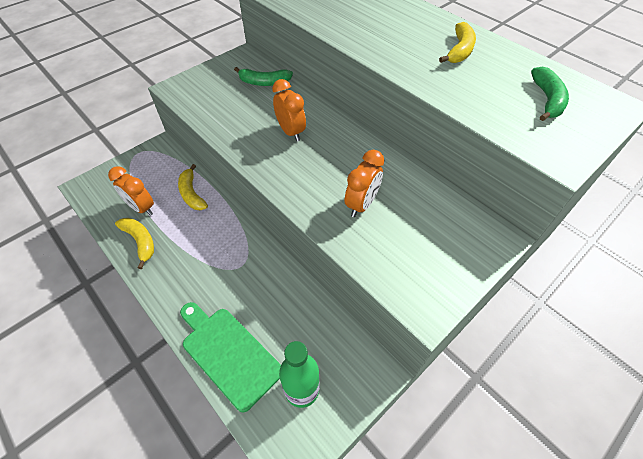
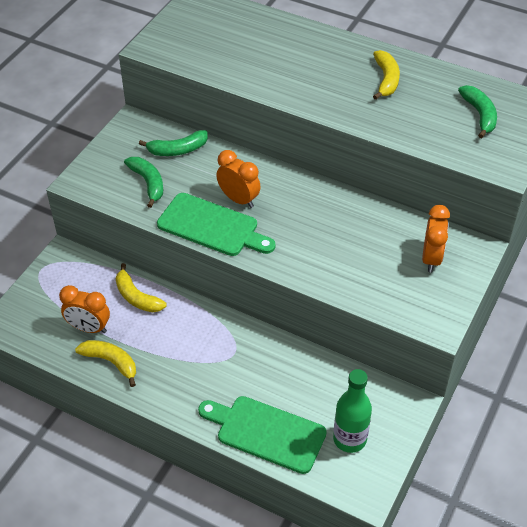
camera: 20 degrees left, 5 degrees down
orange clock [345,150,384,217] -> orange clock moved to [422,205,450,272]
none -> green banana [124,157,163,208]
none -> green cutting board [157,193,276,256]

